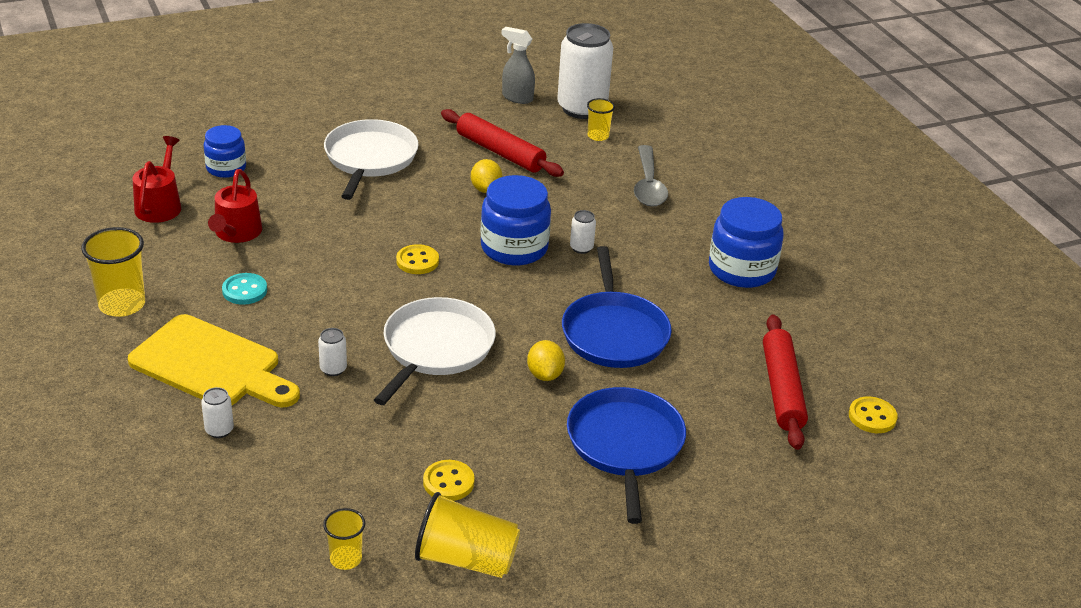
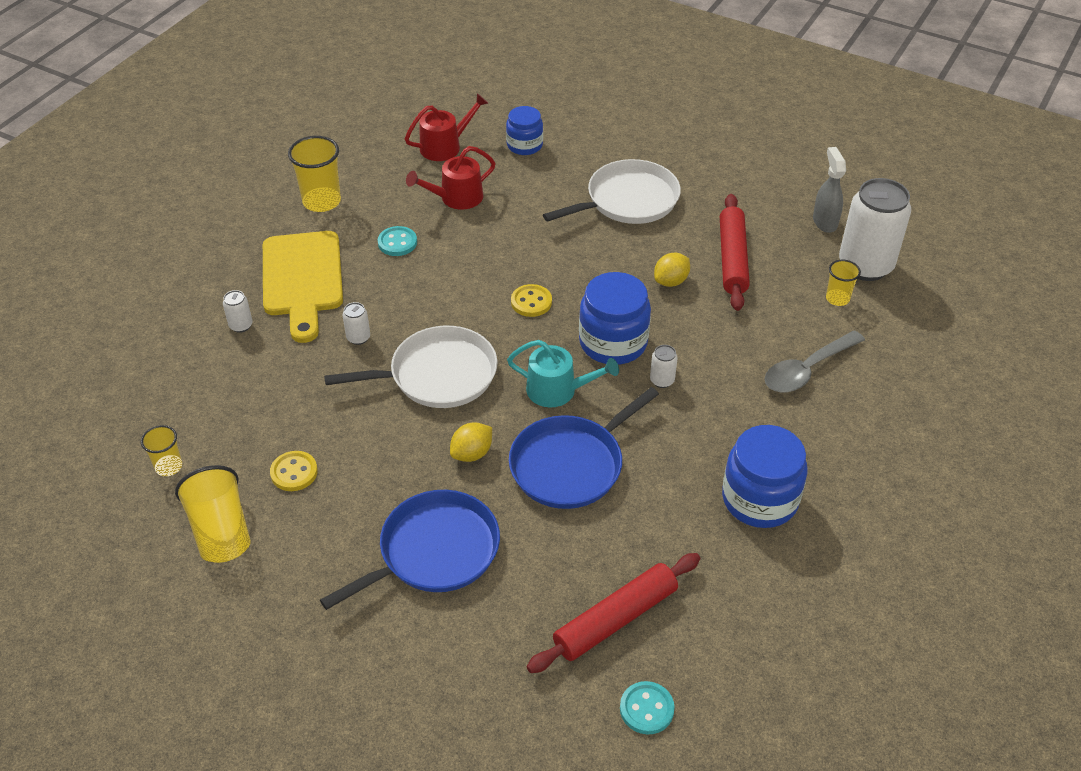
camera: 55 degrees right, 10 degrees up
yellow button [849,397,898,433] -> turquoise button [620,681,675,734]
none -> turquoise watering can [507,340,619,407]

